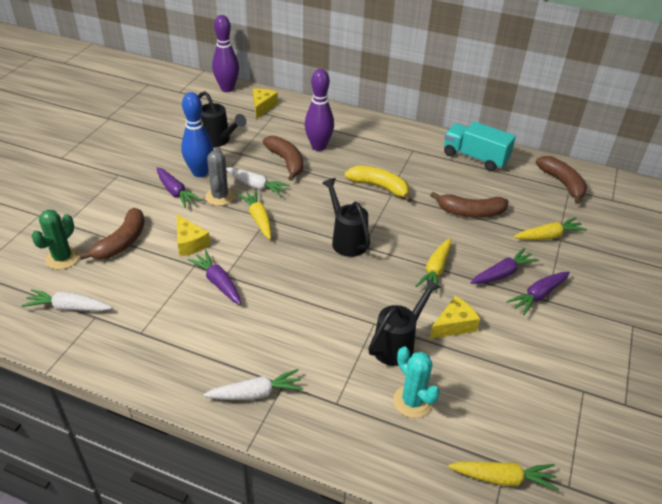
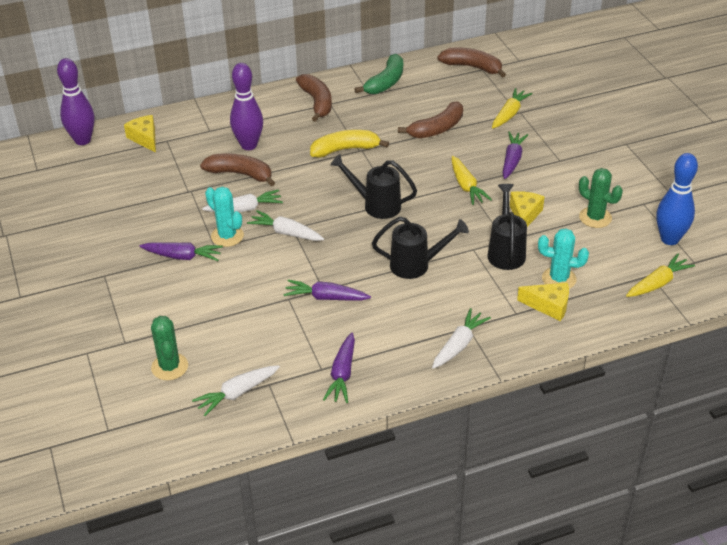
camera: 40 degrees left, 0 degrees up
brown banana [79,208,145,260] -> brown banana moved to [296,74,332,122]
yellow cheese [177,214,211,256] -> yellow cheese moved to [517,283,569,321]
blue bowling pin [181,92,213,177] -> blue bowling pin moved to [656,153,698,245]
black watering can [198,91,247,147] -> black watering can moved to [372,217,469,279]
grey cactus [205,149,235,206] -> turquoise cactus [205,187,244,247]
yellow carrot [238,190,271,239] -> white carrot [247,210,324,241]
turquoise truck [444,121,516,171] -> green banana [355,54,403,94]
purple carrot [507,272,570,315] -> purple carrot moved to [323,333,355,403]
none -> green cactus [579,168,623,228]

